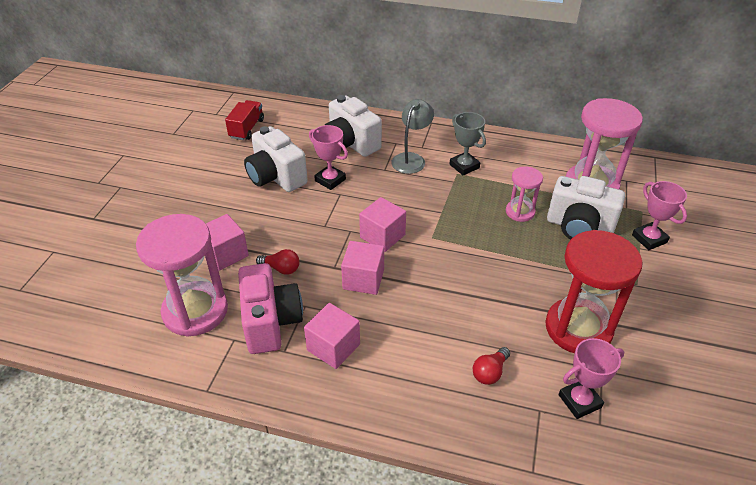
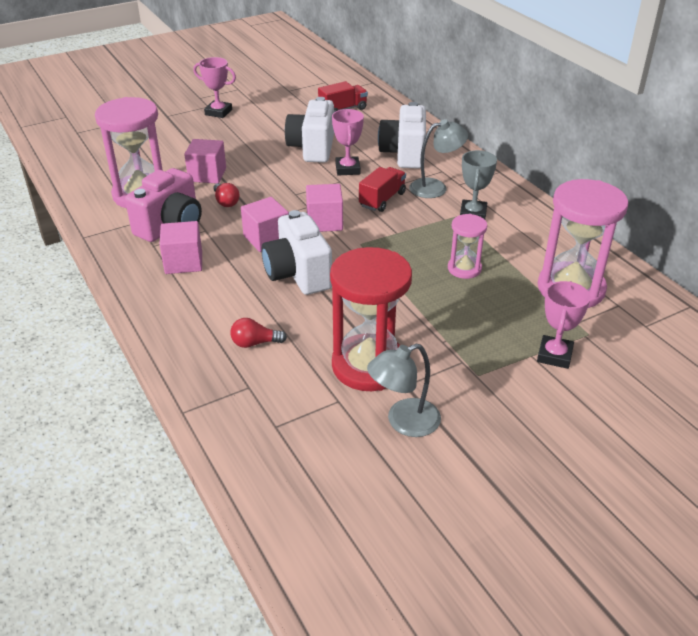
camera: 45 degrees right, 5 degrees down
white camera [547,176,625,240] -> white camera moved to [261,210,332,295]
pink trophy [559,338,624,419] -> pink trophy moved to [193,57,236,118]
none -> red truck [359,167,406,212]
none -> grey lamp [367,344,441,437]

